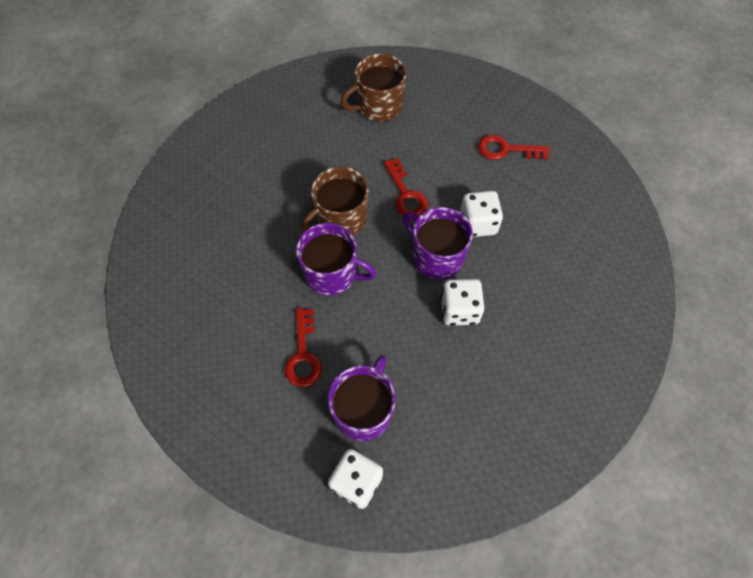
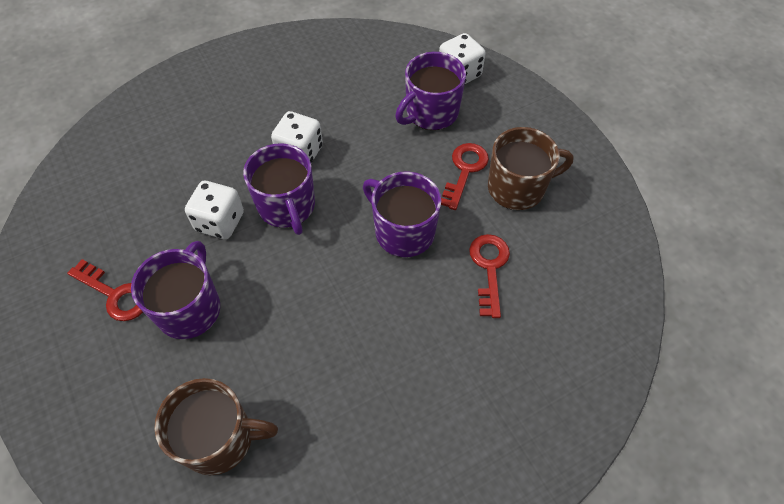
camera: 155 degrees left, 5 degrees down
brown mug [301,167,369,236] -> brown mug moved to [488,127,573,210]
red key [384,158,428,216] -> red key moved to [469,234,510,318]
none -> purple mug [131,241,220,339]

